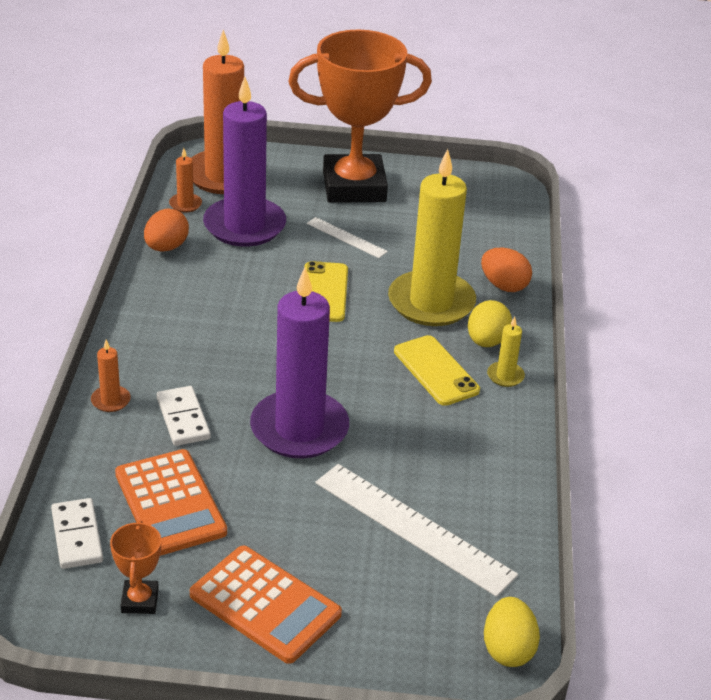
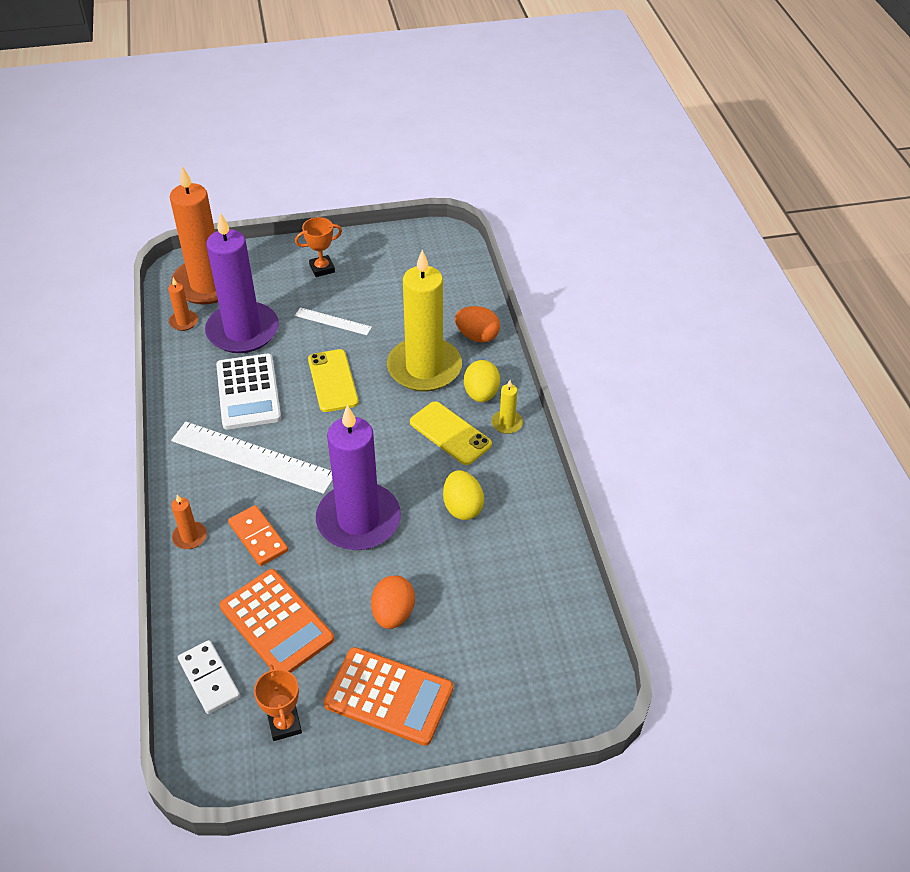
camera: 15 degrees left, 10 degrees up
orange egg [144,208,189,252] -> orange egg moved to [371,575,415,629]
white domino [157,386,211,446] -> orange domino [228,505,288,566]
orange trophy [288,30,432,203] -> orange trophy [295,217,342,277], size x0.40
white ruler [315,464,518,597] -> white ruler moved to [171,422,333,494]
yellow egg [484,597,540,667] -> yellow egg moved to [443,470,484,520]
none -> white calculator [216,354,281,430]

